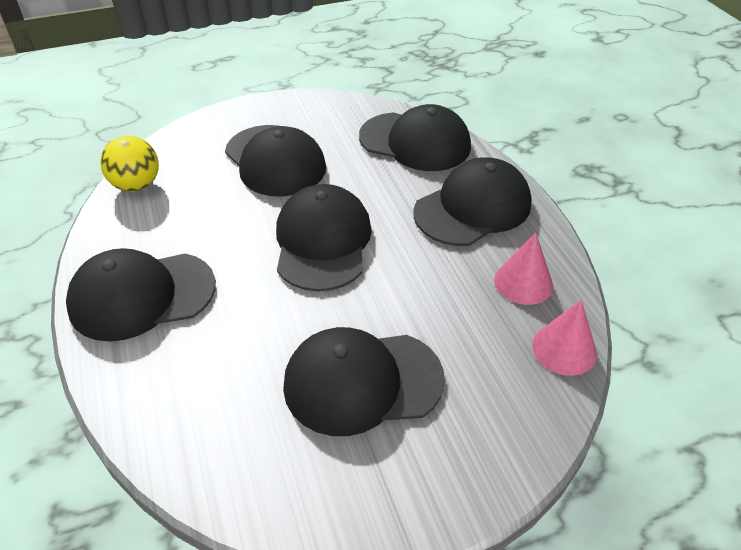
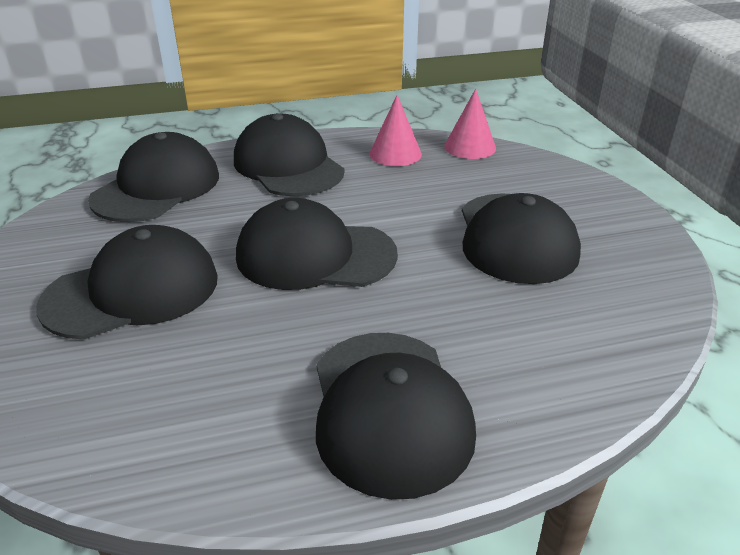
camera: 85 degrees left, 10 degrees down
yellow ball [100,136,159,192] -> none

